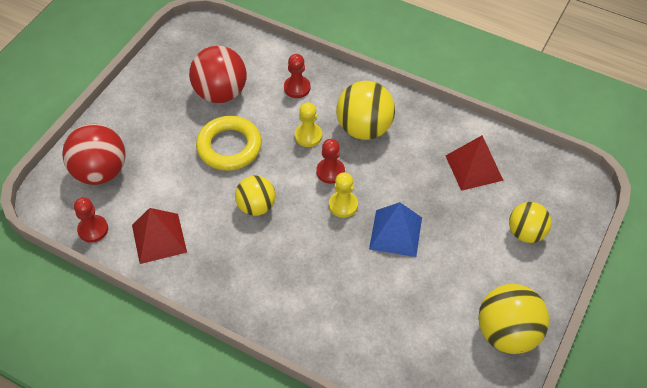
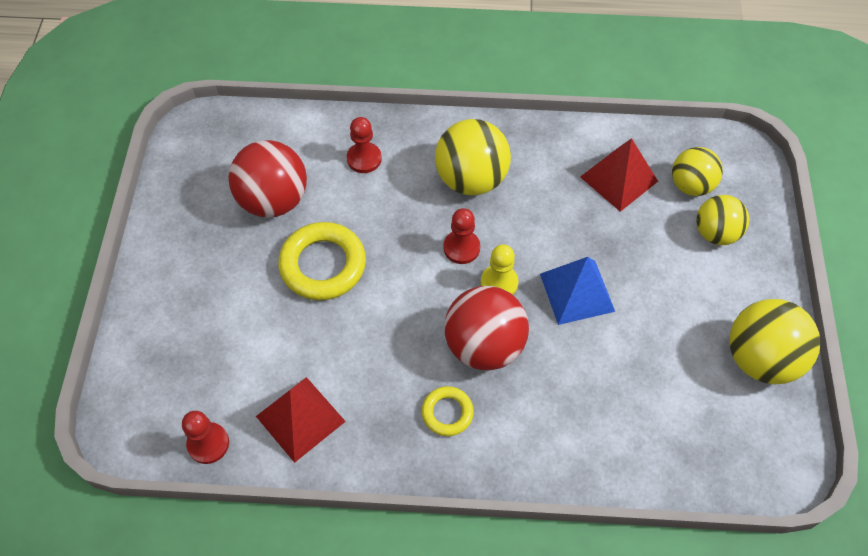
camera: 25 degrees left, 5 degrees up
red ball [62,124,126,185] -> red ball moved to [444,286,529,370]
yellow ball [235,175,276,216] -> yellow ball moved to [672,147,723,196]
yellow pawn [295,102,322,147] -> none
none -> yellow ring [421,386,474,436]

